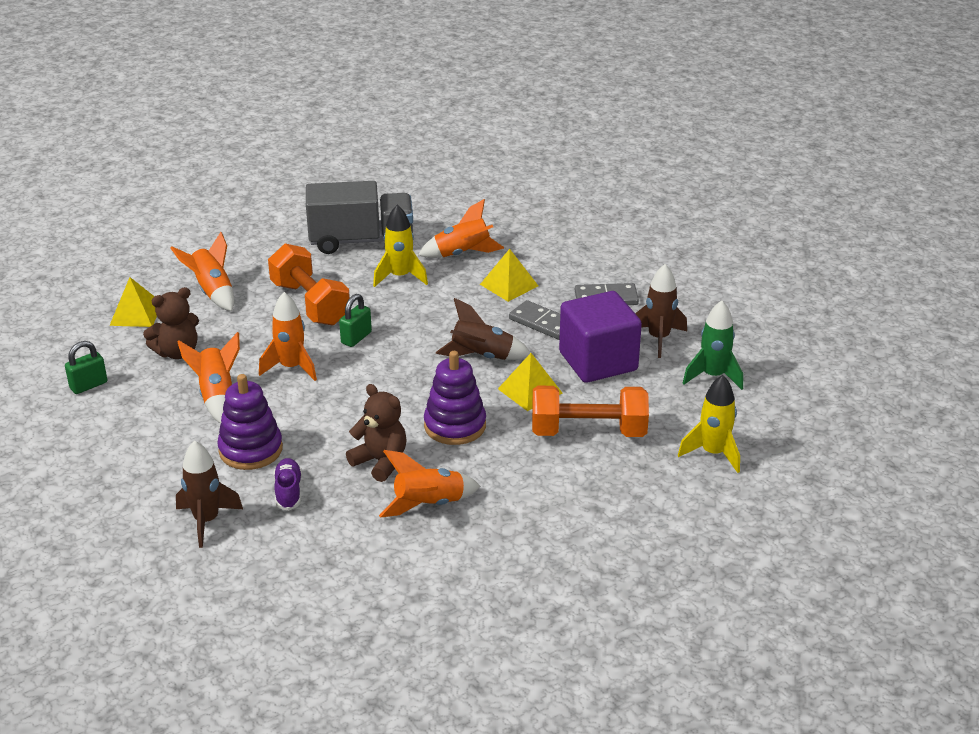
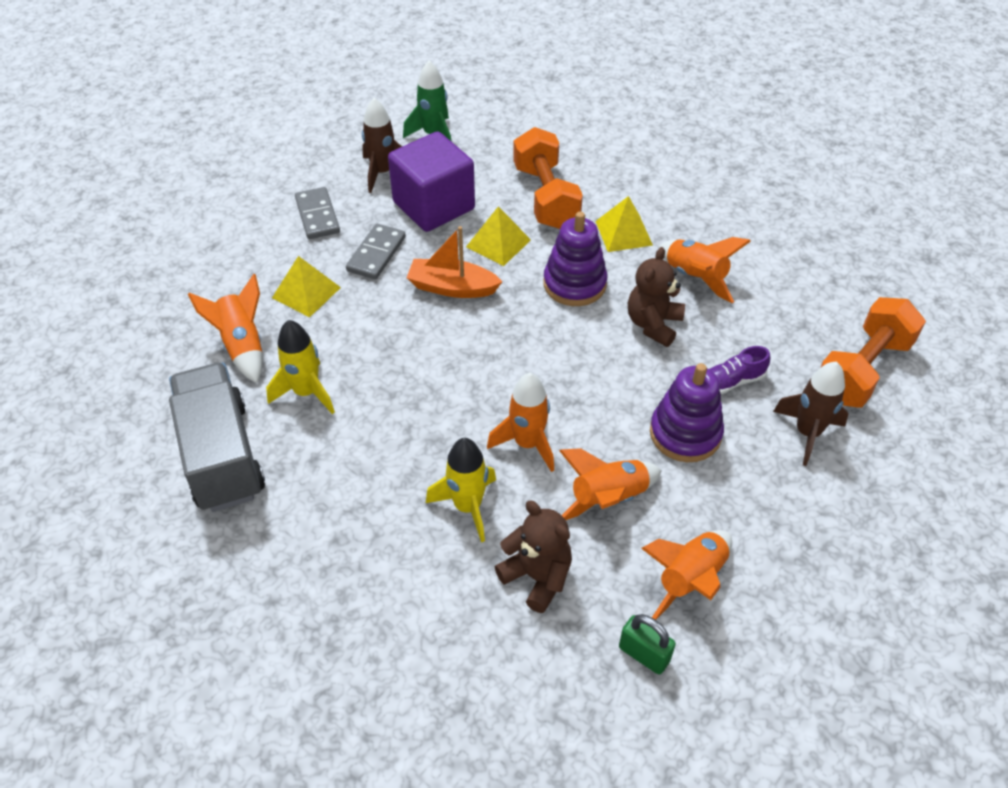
camera: 105 degrees left, 15 degrees up
yellow pyramid [109,277,157,327] -> yellow pyramid moved to [596,196,653,252]
orange rocket [171,232,234,311] -> orange rocket moved to [641,530,732,620]
orange dumbbell [268,243,350,326] -> orange dumbbell moved to [820,297,926,408]
green padlock [339,294,372,347] -> none
brown rocket [436,298,530,360] -> orange boat [407,226,502,298]
yellow rocket [678,375,740,473] -> yellow rocket moved to [426,438,496,543]

